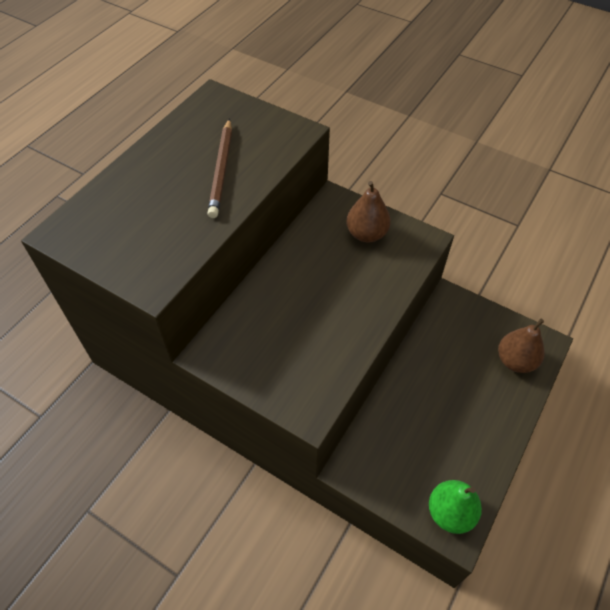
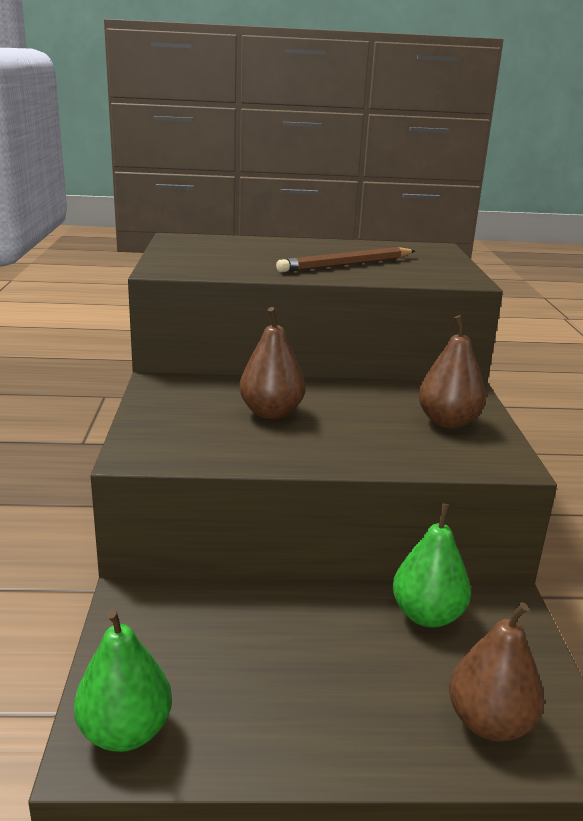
camera: 55 degrees right, 30 degrees down
none -> brown pear [239,307,306,419]
none -> green pear [393,503,471,627]

